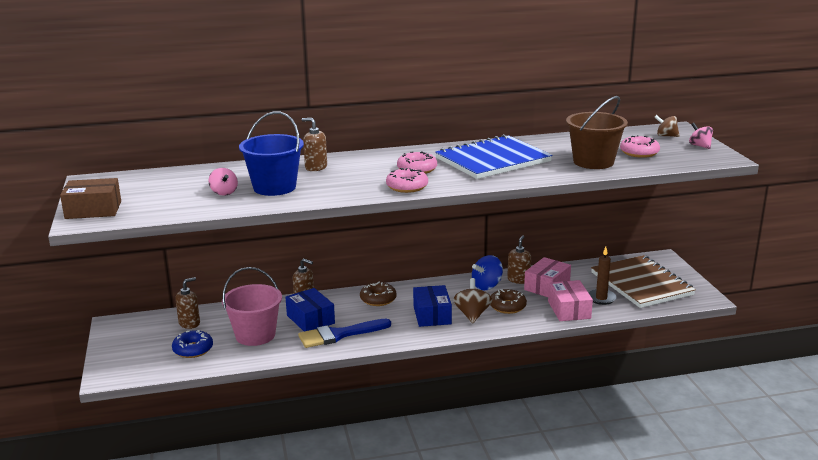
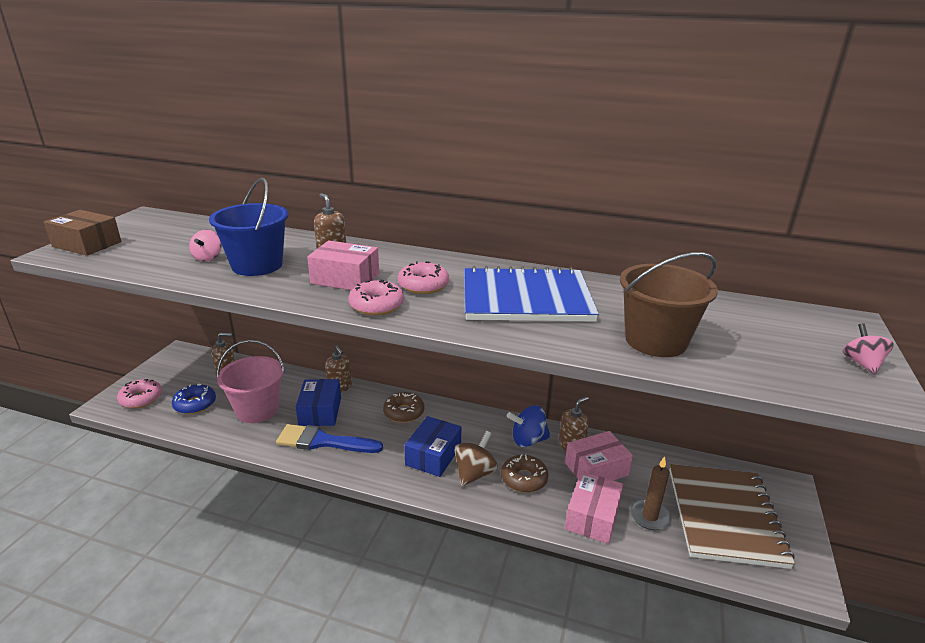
camera: 30 degrees right, 5 degrees up
pink donut [620,135,660,158] -> pink donut moved to [117,379,162,408]
brown spinning top [654,115,680,137] -> none
none -> pink box [307,241,379,290]

